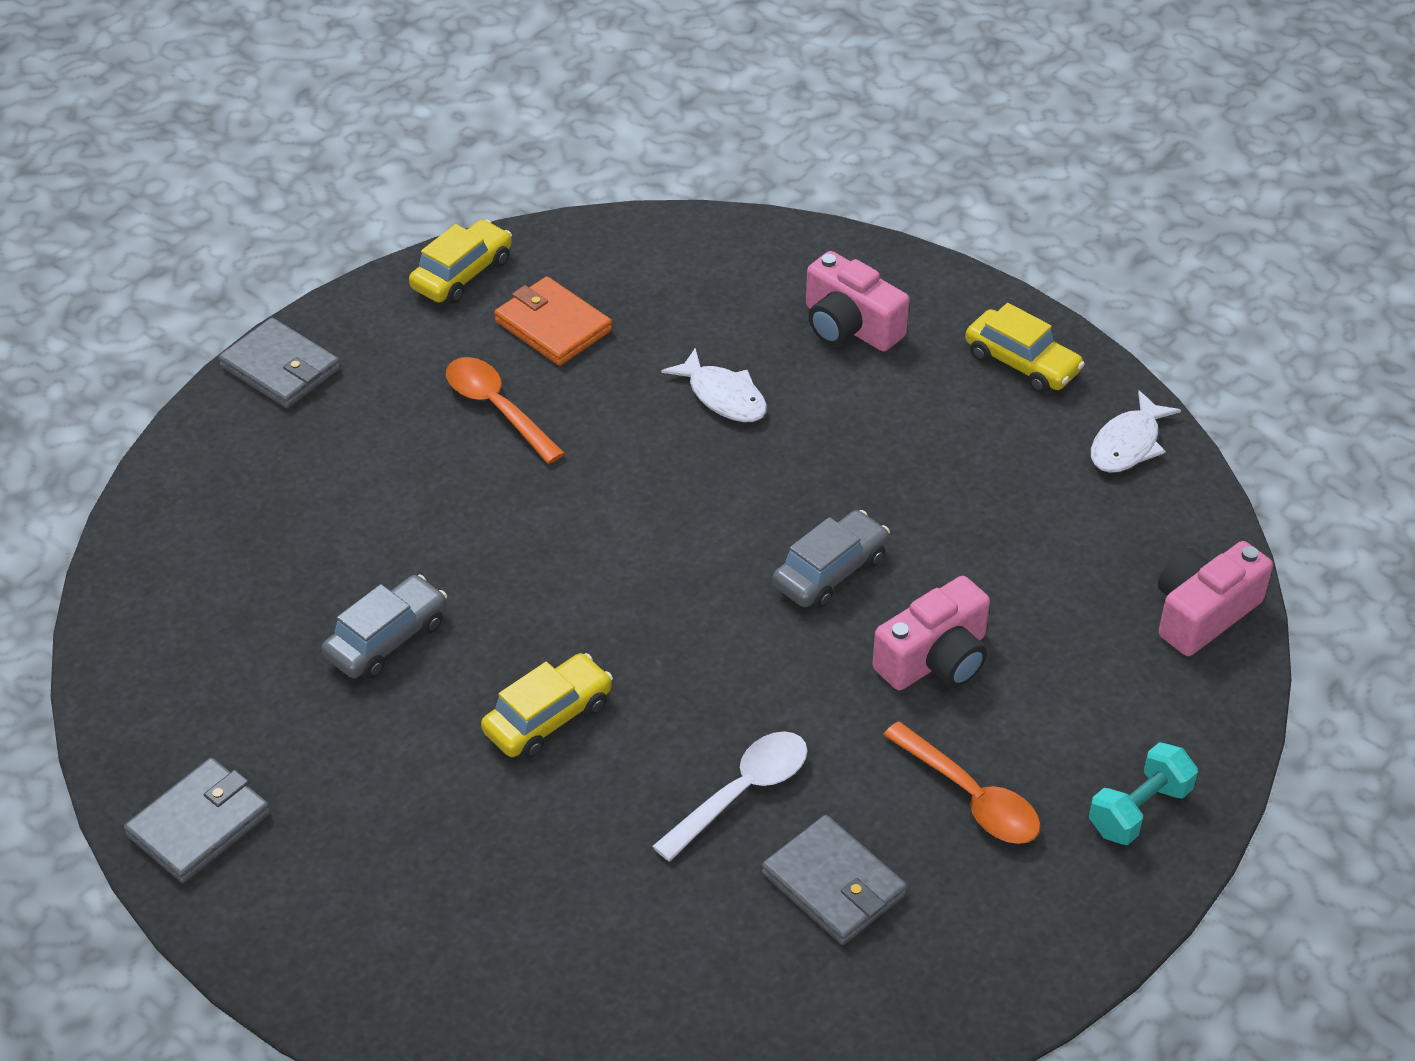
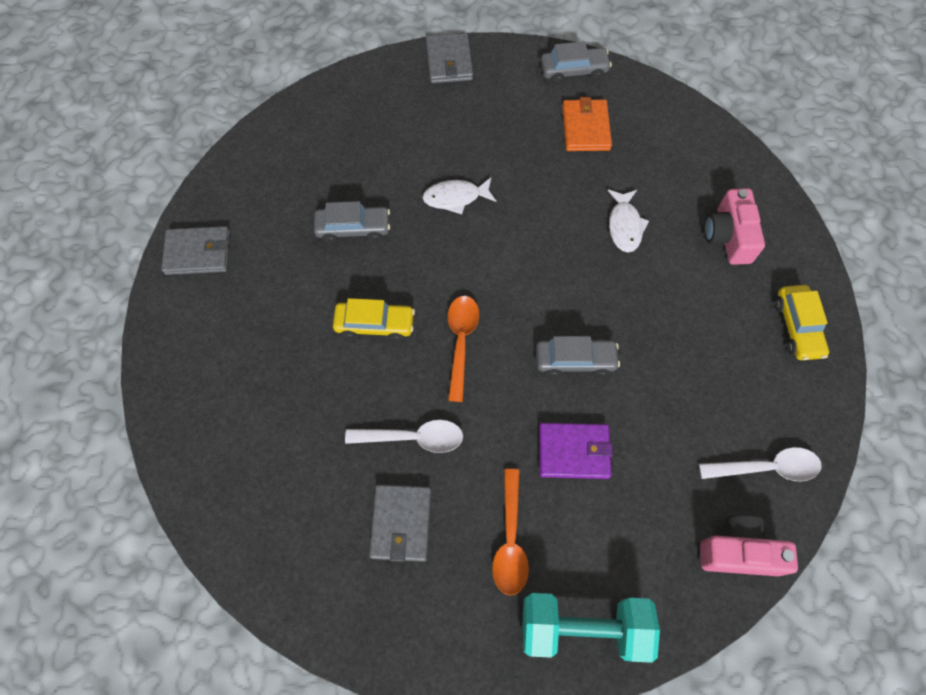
camera: 45 degrees right, 20 degrees up
yellow car [409,219,512,304] -> grey car [541,41,612,84]
orange spoon [446,357,565,464] -> orange spoon moved to [448,296,479,402]
pink camera [872,576,990,690] -> purple wallet [539,423,613,479]
turquoise dumbbell [1089,742,1198,845] -> turquoise dumbbell [522,593,660,663], size x1.69
white fish [1091,390,1181,473] -> white fish moved to [422,177,496,214]
none -> white spoon [699,447,821,482]

